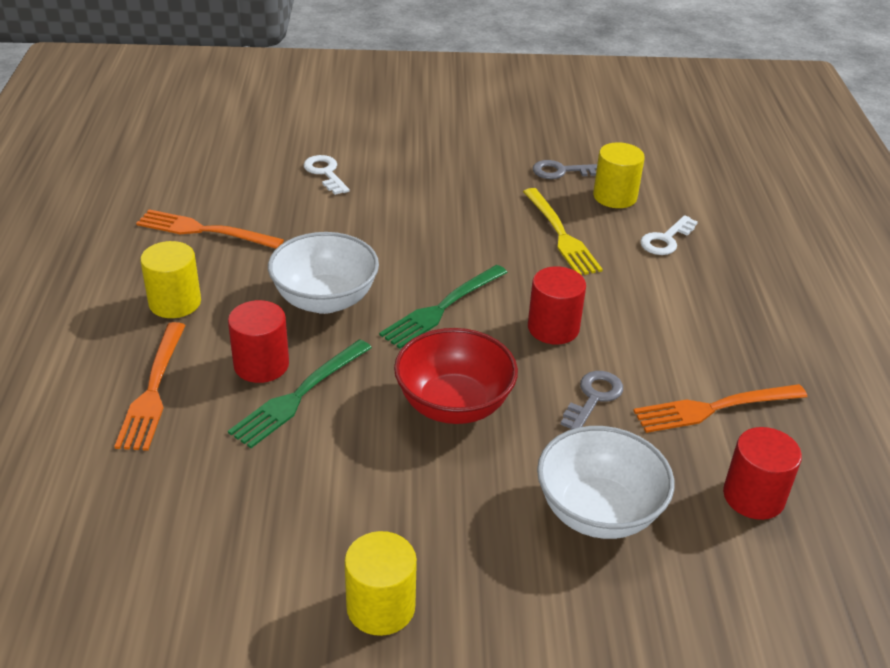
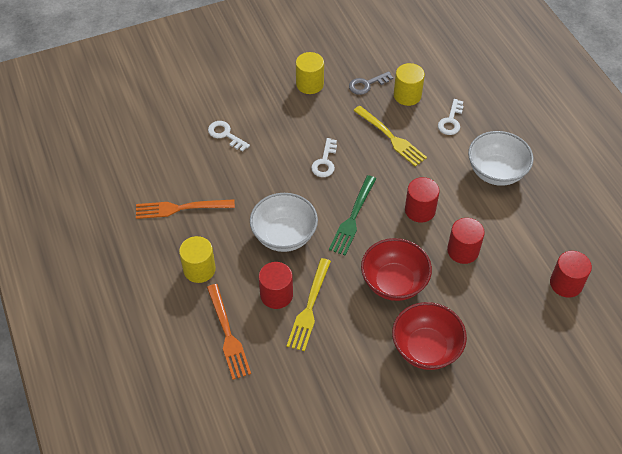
camera: 20 degrees left, 15 degrees up
green fork [228,339,372,448] -> yellow fork [287,258,331,351]
yellow cylinder [344,531,417,636] -> yellow cylinder moved to [296,52,324,94]
white bowl [537,426,674,539] -> white bowl moved to [468,131,534,186]
grey key [560,371,623,430] -> red cylinder [447,218,485,264]
orange fork [633,384,807,433] -> none
none -> white key [311,138,337,177]
none -> red bowl [392,302,467,370]

